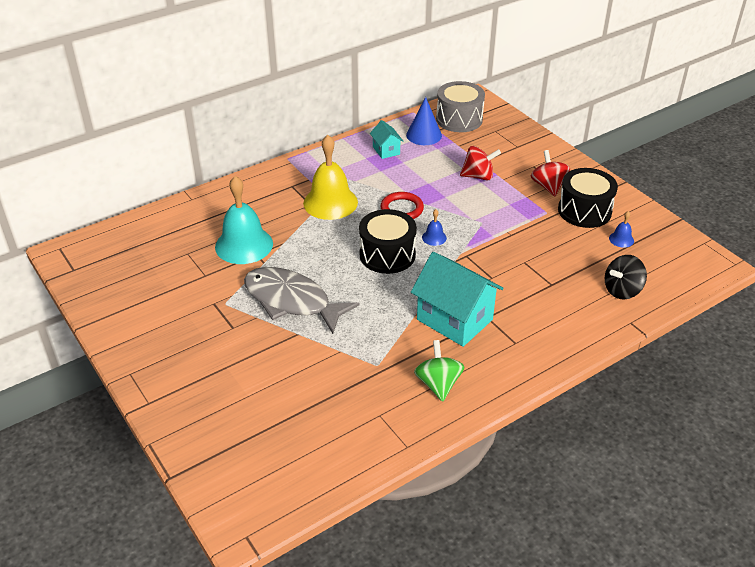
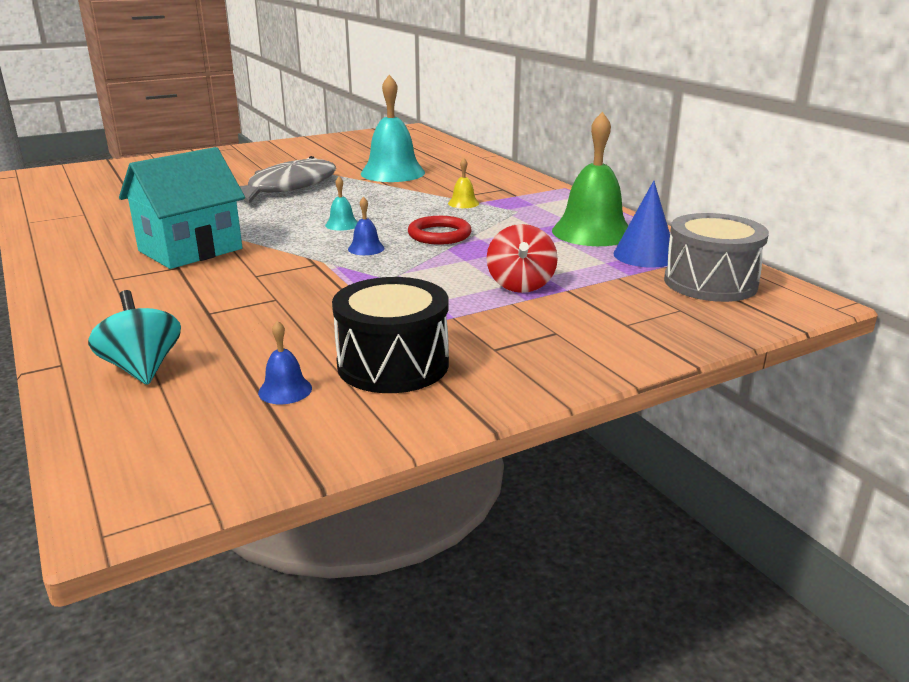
camera: 95 degrees right, 15 degrees down
yellow bell [303,135,358,220] -> yellow bell [448,158,479,208], size x0.43
black drum [359,209,417,274] -> turquoise bell [325,177,358,231]
turquoise house [370,120,403,159] -> green bell [552,112,628,246]
green spinning top [414,340,464,402] -> none
red spinning top [531,150,570,196] -> none
black spinning top [605,255,647,300] -> turquoise spinning top [88,290,181,385]

